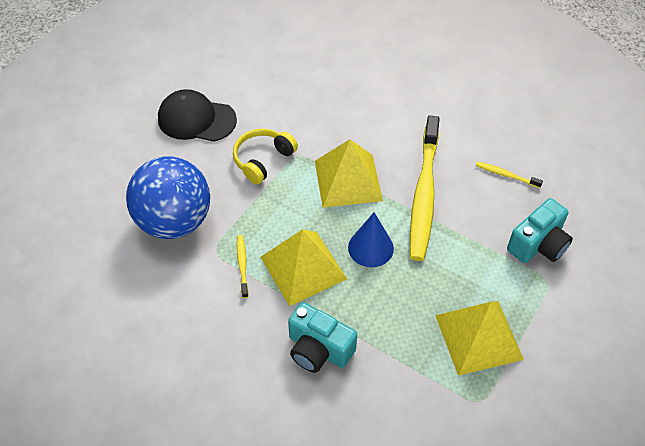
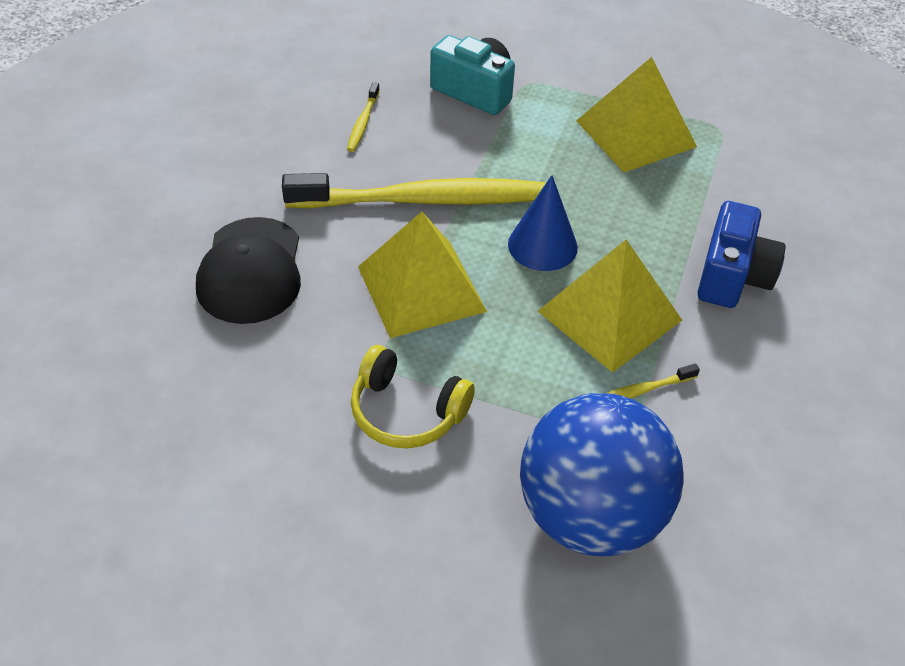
camera: 105 degrees left, 5 degrees down
black cap [158,89,237,142] -> black cap moved to [196,217,301,324]
turquoise camera [288,302,357,373] -> blue camera [697,201,786,308]

